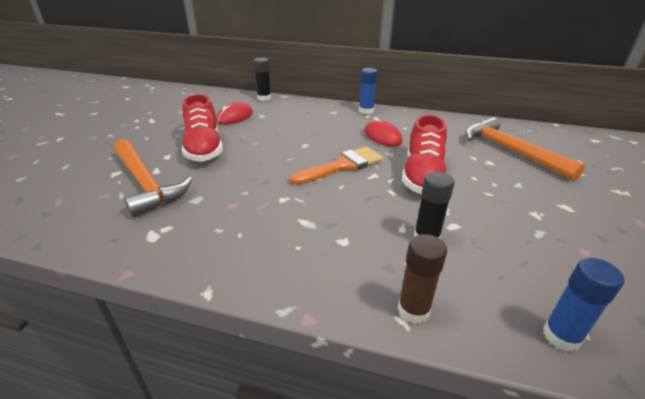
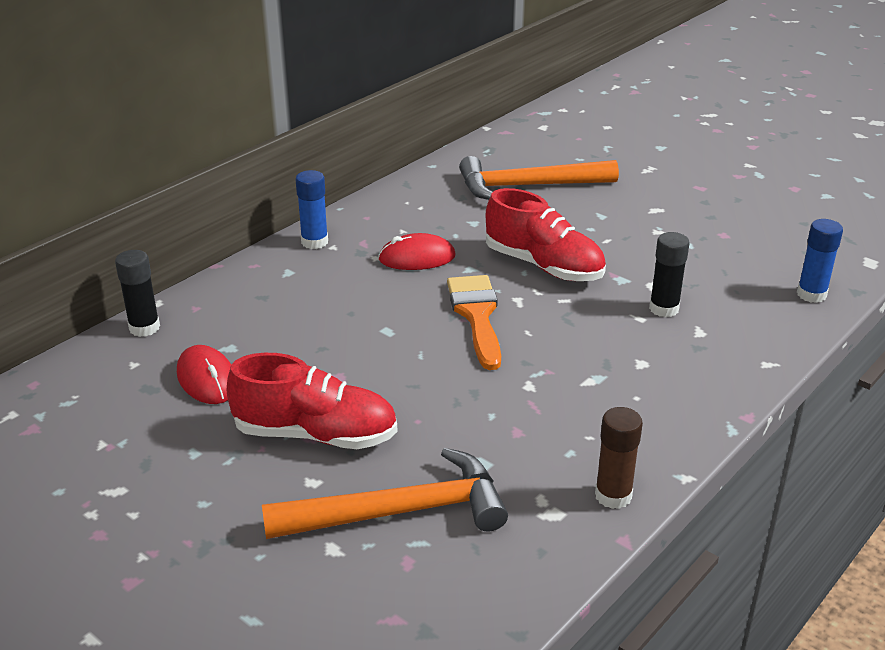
camera: 65 degrees left, 0 degrees up
brown glue stick [398,234,447,324] -> brown glue stick moved to [595,407,643,509]

